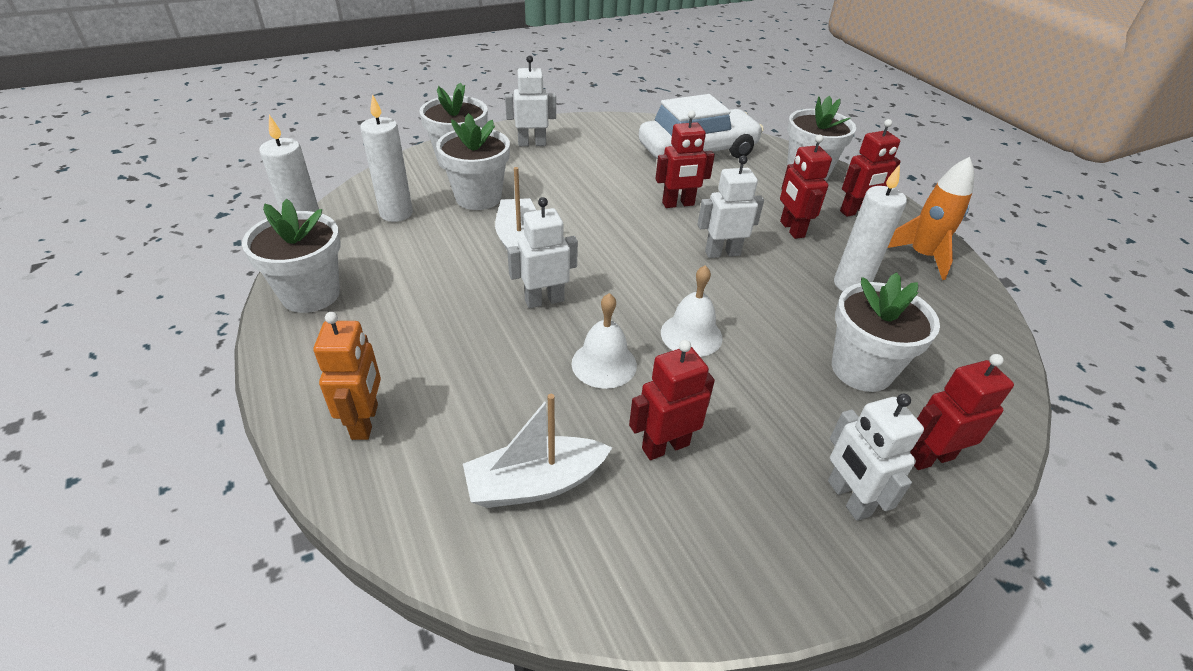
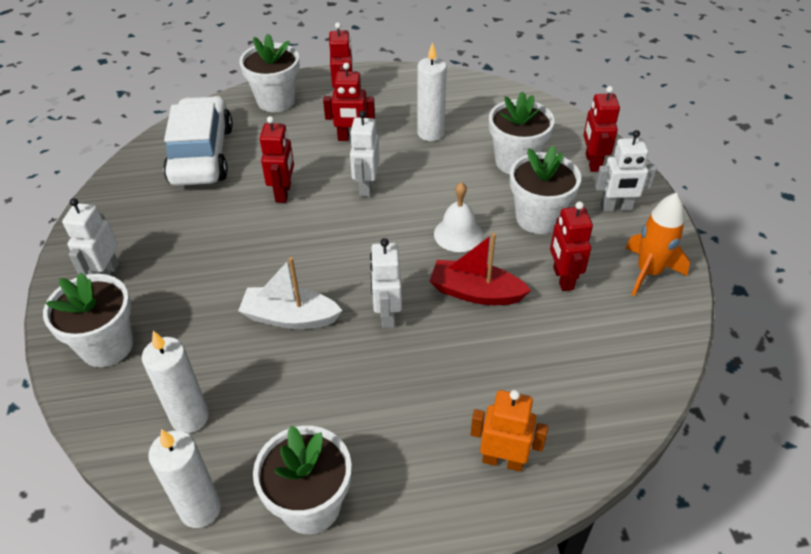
camera: 70 degrees left, 5 degrees up
white flower pot [436,113,510,210] -> white flower pot moved to [510,146,581,234]
white boat [463,394,612,508] -> none
white bell [572,293,637,389] -> red boat [430,233,531,305]
orange rocket [888,157,974,280] -> orange rocket moved to [625,193,690,297]

